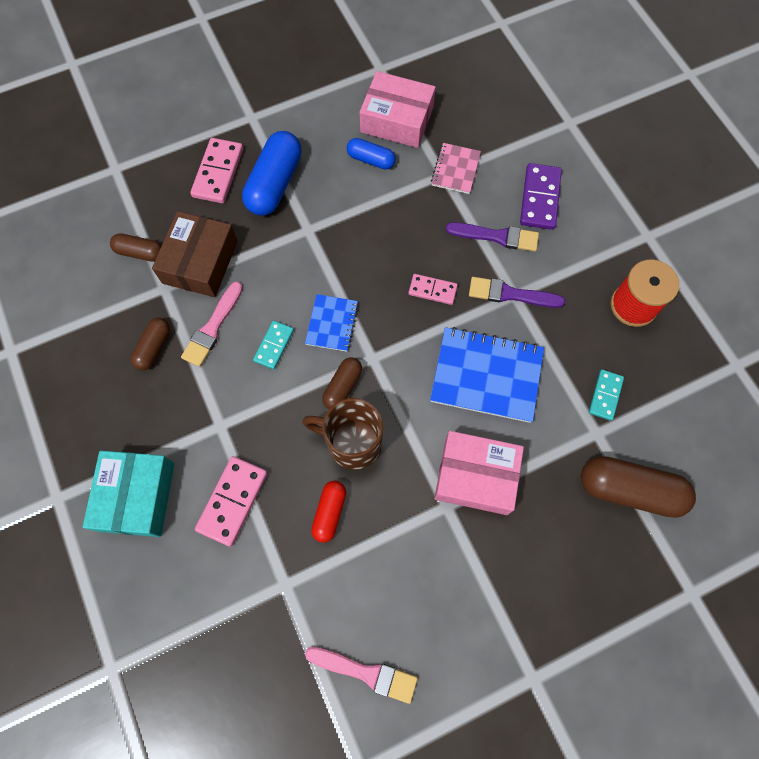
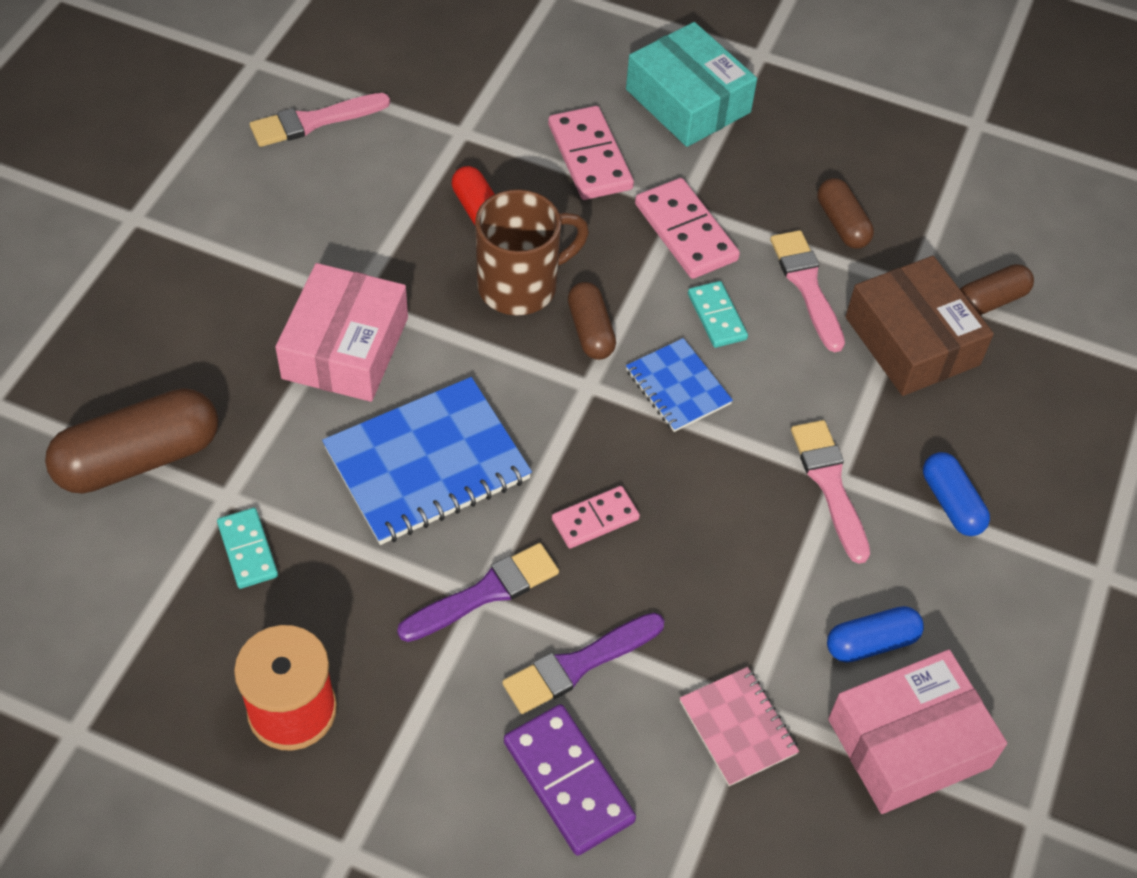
camera: 135 degrees right, 15 degrees down
pink domino [190,138,243,203] -> pink domino moved to [635,178,740,279]
blue capsule [242,131,302,216] -> blue capsule [923,452,990,536], size x0.56
pink box [434,431,524,515] -> pink box turned 45 degrees counterclockwise [275,263,408,402]
none -> pink brush [791,420,870,564]

